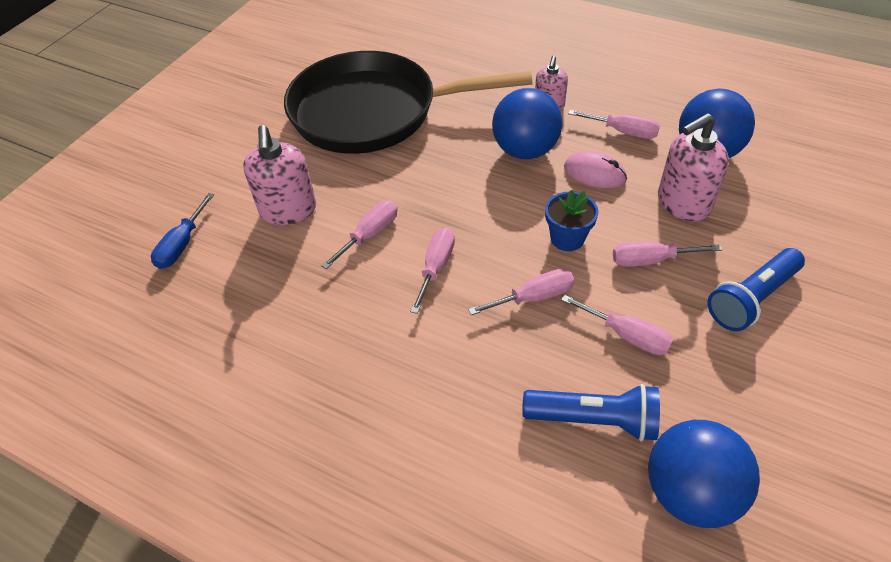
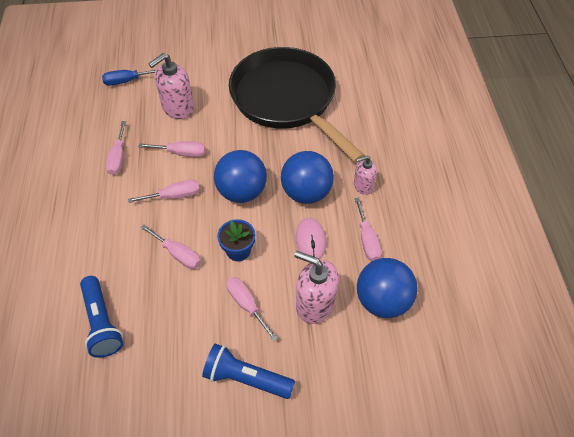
camera: 55 degrees right, 5 degrees up
pink screwdriver [561,295,673,355] -> pink screwdriver moved to [106,121,126,175]
blue ball [648,420,760,528] -> blue ball moved to [214,150,267,203]

